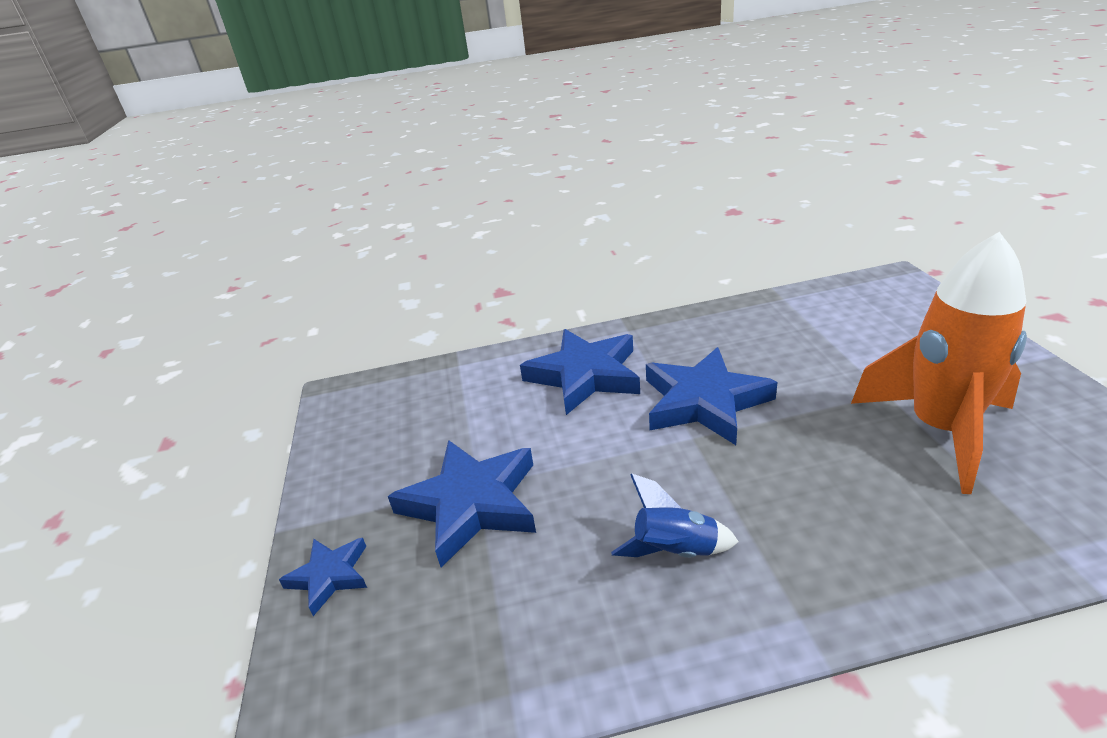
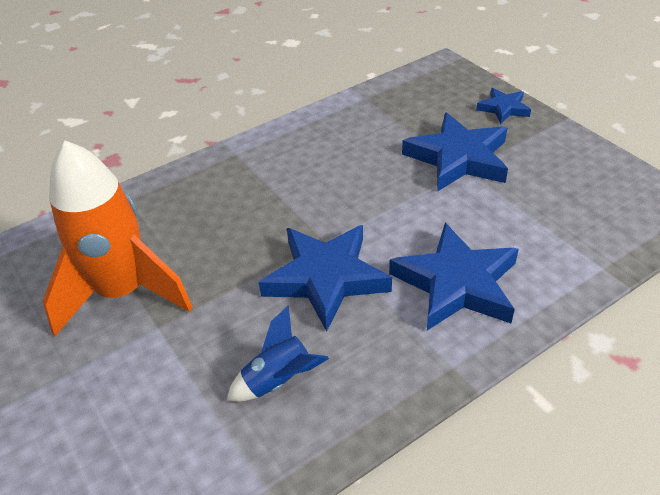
camera: 155 degrees right, 10 degrees up
blue rocket [611,474,739,558] -> blue rocket moved to [227,306,329,402]

